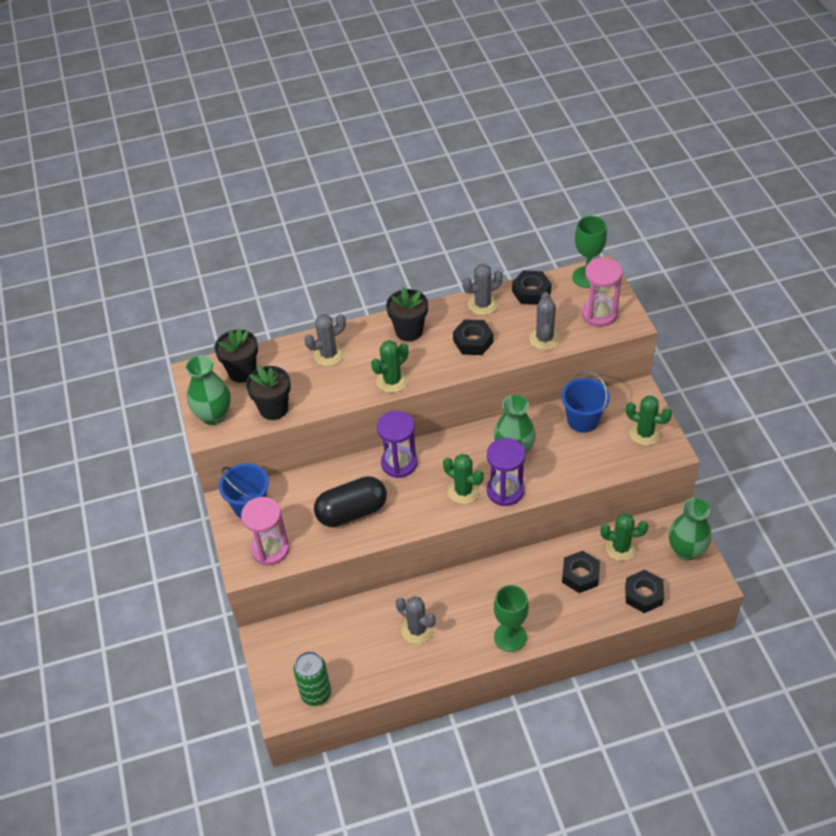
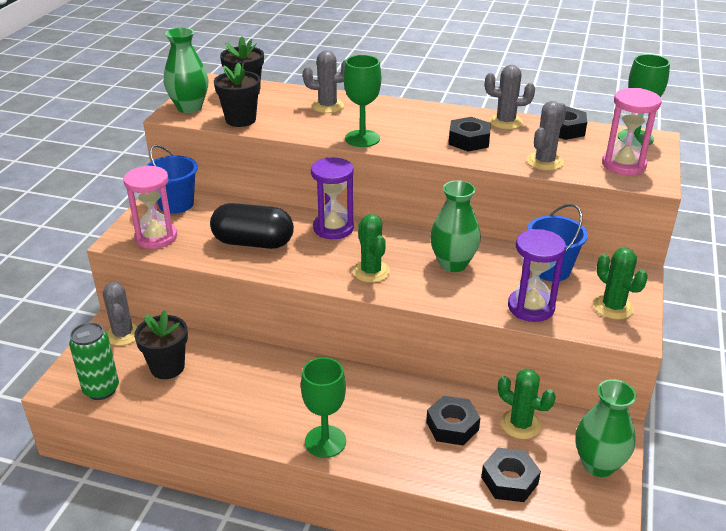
camera: 30 degrees right, 15 degrees down
green cactus [371,340,408,393] -> green goblet [344,55,381,147]
black flower pot [386,287,428,341] -> black flower pot moved to [134,310,188,379]
grey cactus [396,596,436,644] -> grey cactus moved to [103,282,139,346]
purple hourglass [487,438,526,506] -> purple hourglass moved to [508,229,566,322]

